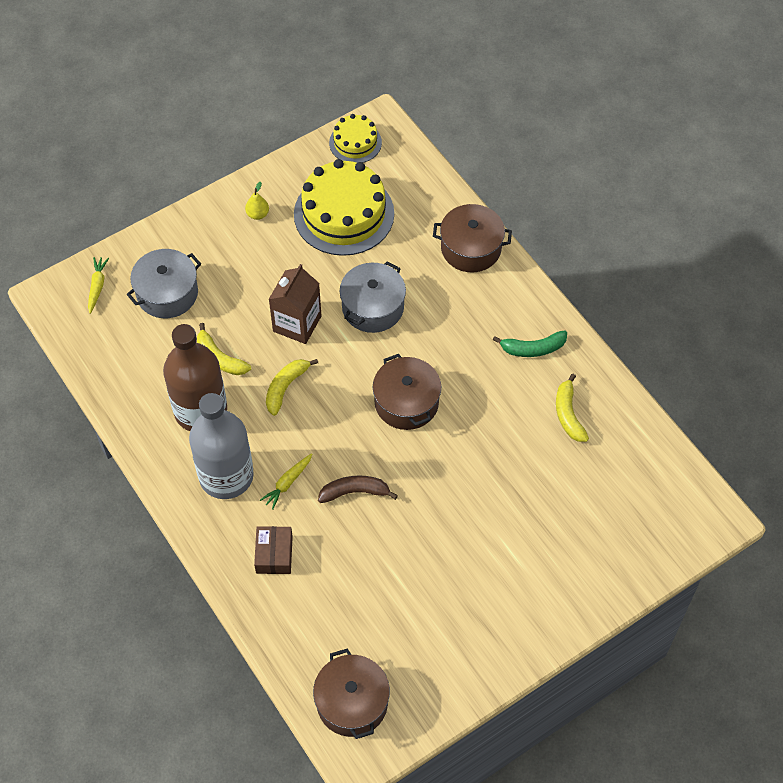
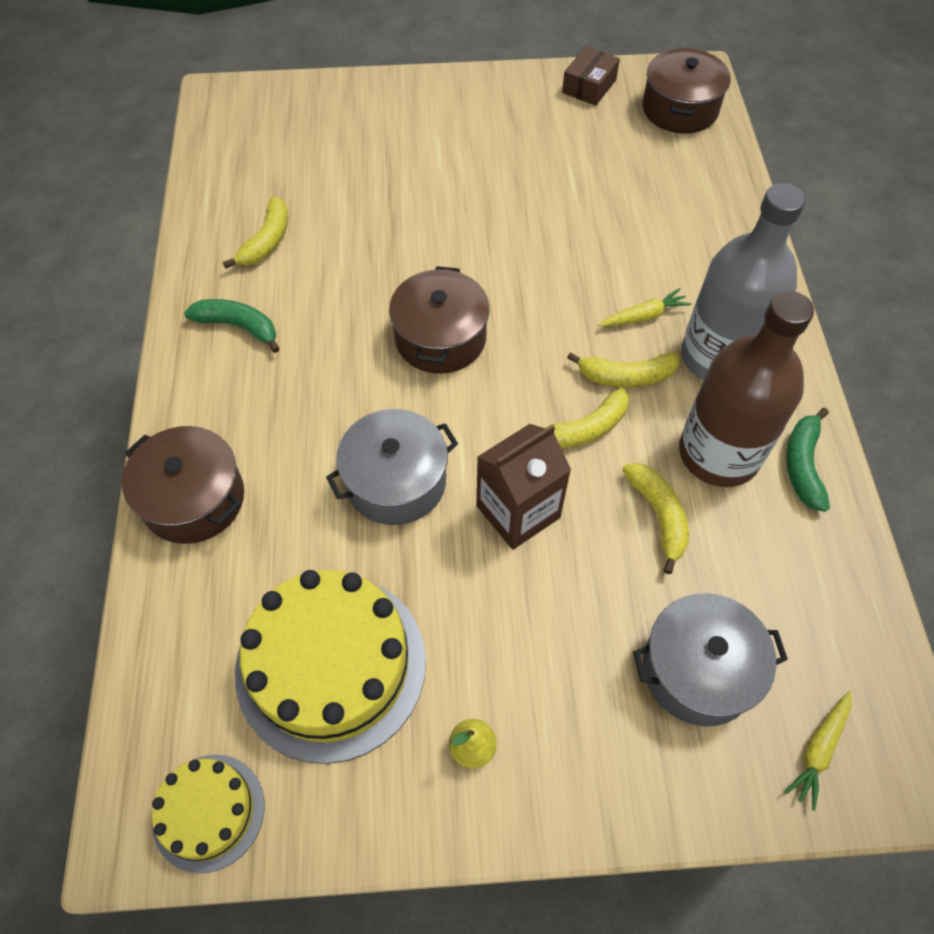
camera: 150 degrees left, 0 degrees up
brown box [254,526,293,574] -> brown box moved to [562,46,620,106]
brown banana [318,475,398,503] -> none
none -> yellow banana [567,352,680,387]
none -> green banana [786,408,830,512]

